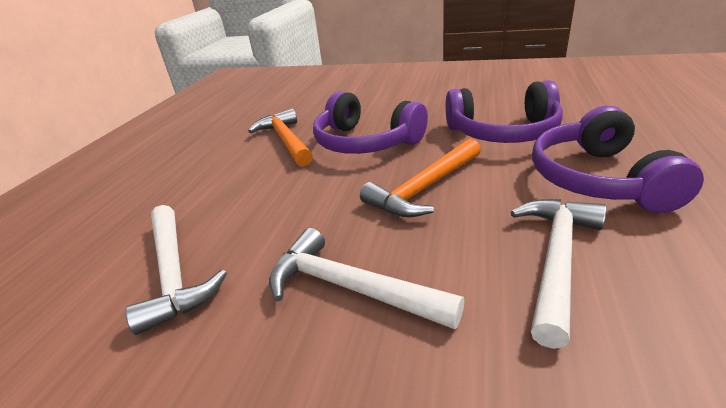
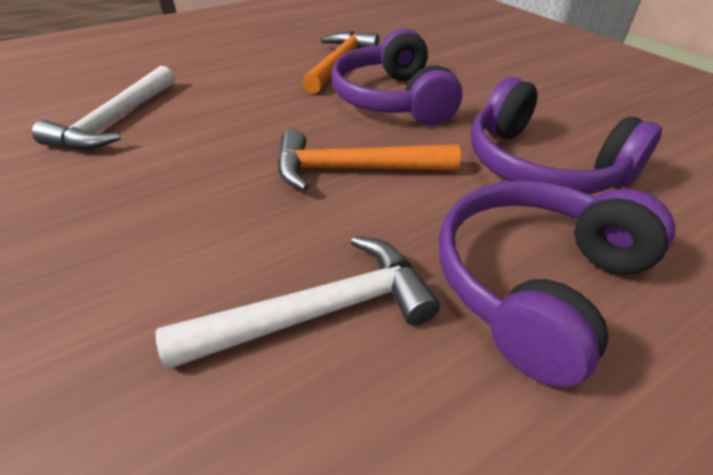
camera: 40 degrees right, 10 degrees up
white hammer [269,228,465,329] -> none

